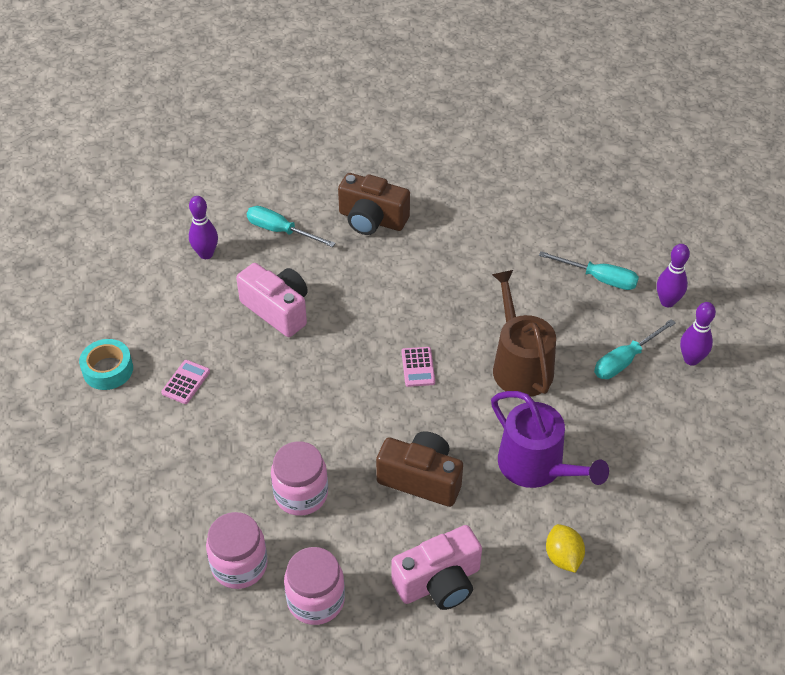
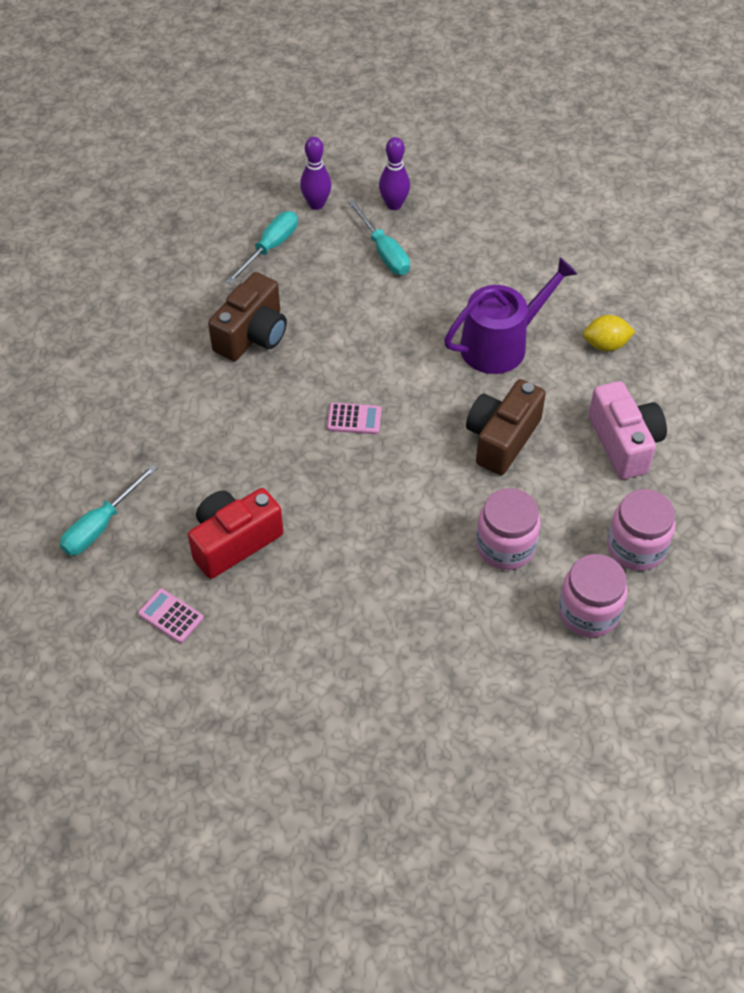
camera: 80 degrees left, 5 degrees up
turquoise tape [79,339,133,390] -> none
pink calculator [161,360,210,404] -> pink calculator moved to [138,588,204,643]
purple bowling pin [189,196,218,259] -> none
pink camera [236,263,308,337] -> red camera [188,488,283,579]
brown camera [338,173,410,235] -> brown camera moved to [208,272,287,361]
brown watering can [492,270,556,397] -> none

